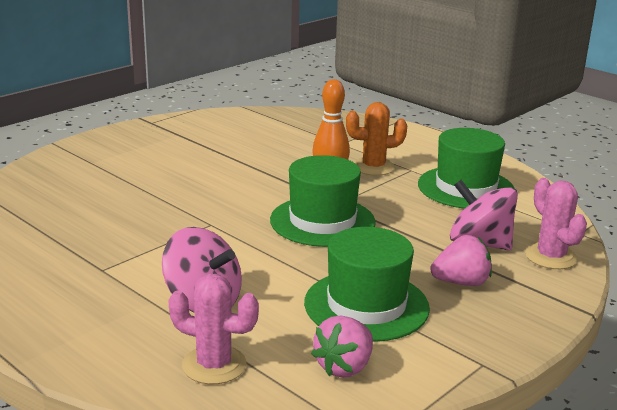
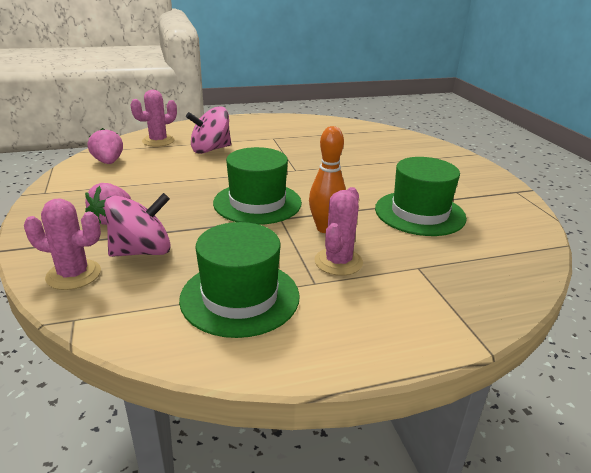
camera: 120 degrees right, 5 degrees up
green hat [304,227,430,342] -> green hat moved to [375,157,467,236]
orange cactus [346,102,407,176] -> pink cactus [314,187,363,276]

